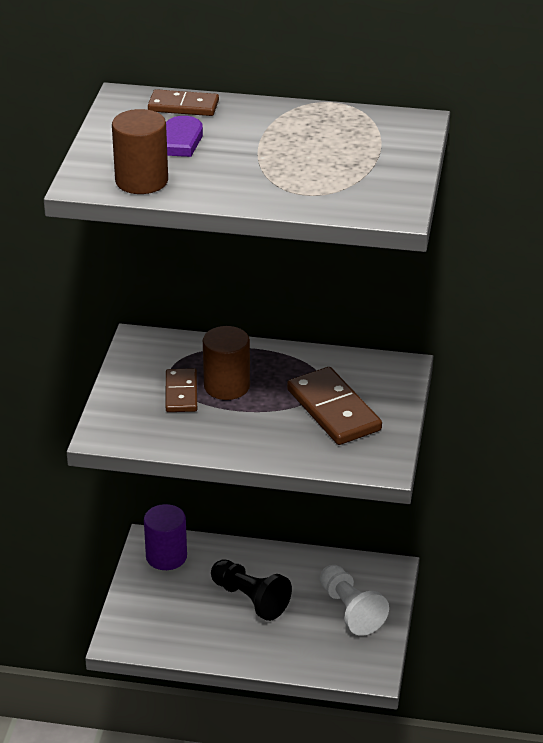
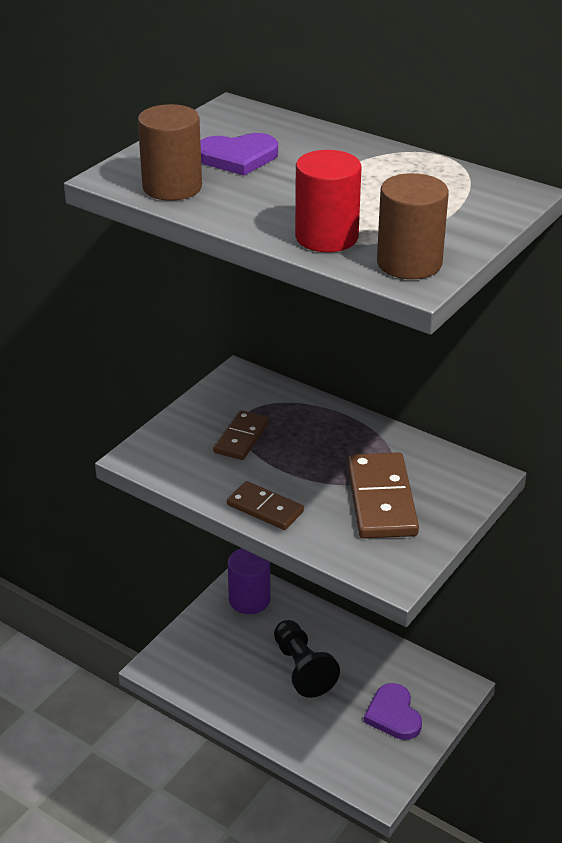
camera: 25 degrees right, 0 degrees up
brown domino [148,89,219,116] -> brown domino moved to [227,481,304,530]
brown cylinder [203,326,250,400] -> brown cylinder moved to [377,173,449,279]
white pawn [320,565,389,636] -> purple heart [364,683,422,740]
none -> red cylinder [295,150,361,252]

